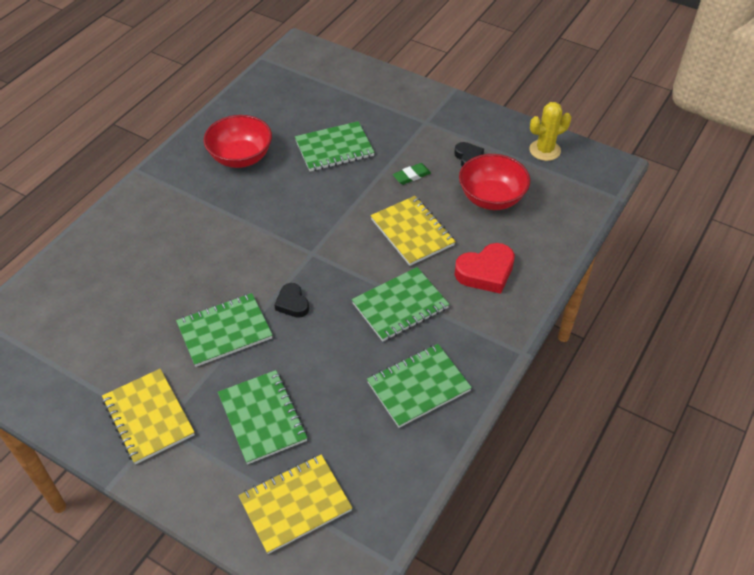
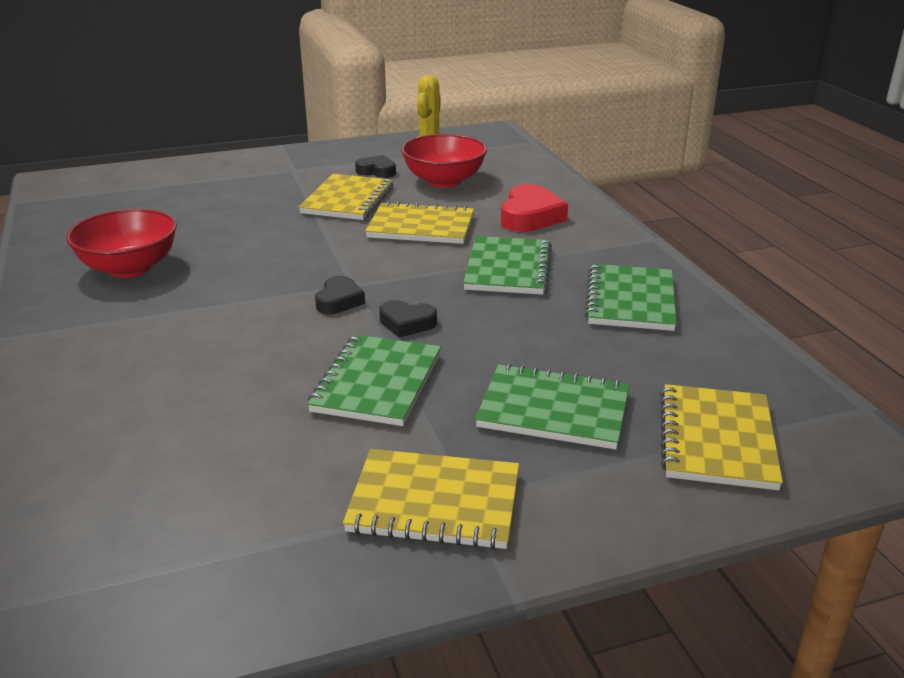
camera: 50 degrees left, 20 degrees down
green notebook [295,121,375,171] -> none
green eraser [393,163,431,185] -> yellow notebook [299,174,393,220]
none -> black heart [315,276,365,314]

